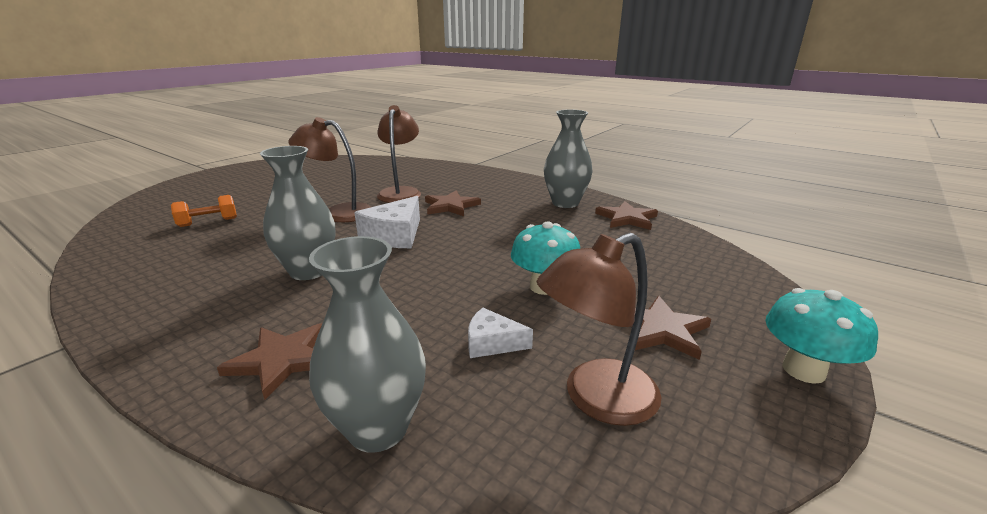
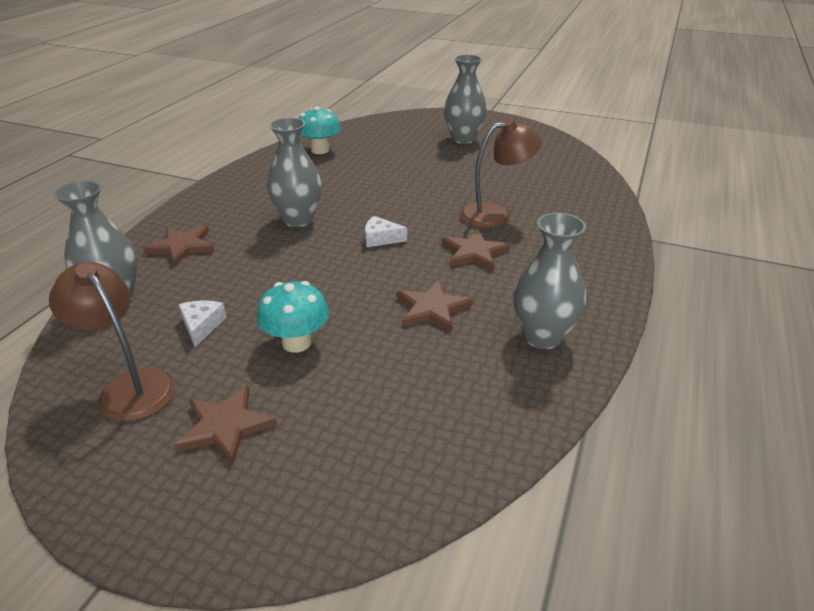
camera: 75 degrees right, 10 degrees up
orange dumbbell [171,195,237,227] -> none
brown lamp [288,117,371,222] -> none
white cheese [354,196,420,248] -> white cheese [365,216,407,247], size x0.58
brown star [595,201,658,230] -> brown star moved to [397,280,473,332]
turquoise mushroom [765,288,878,384] -> turquoise mushroom moved to [299,106,341,154]
none -> grey vase [444,54,487,144]

